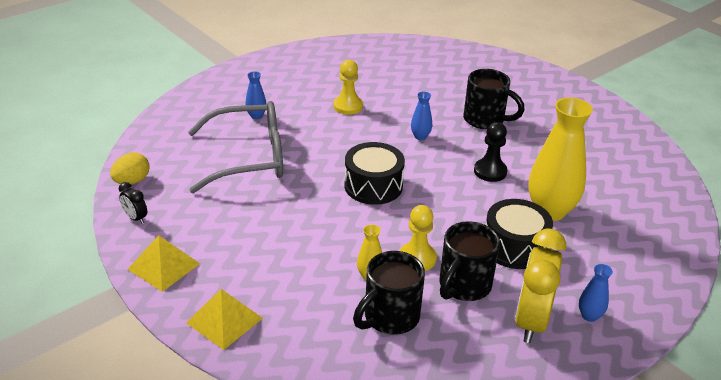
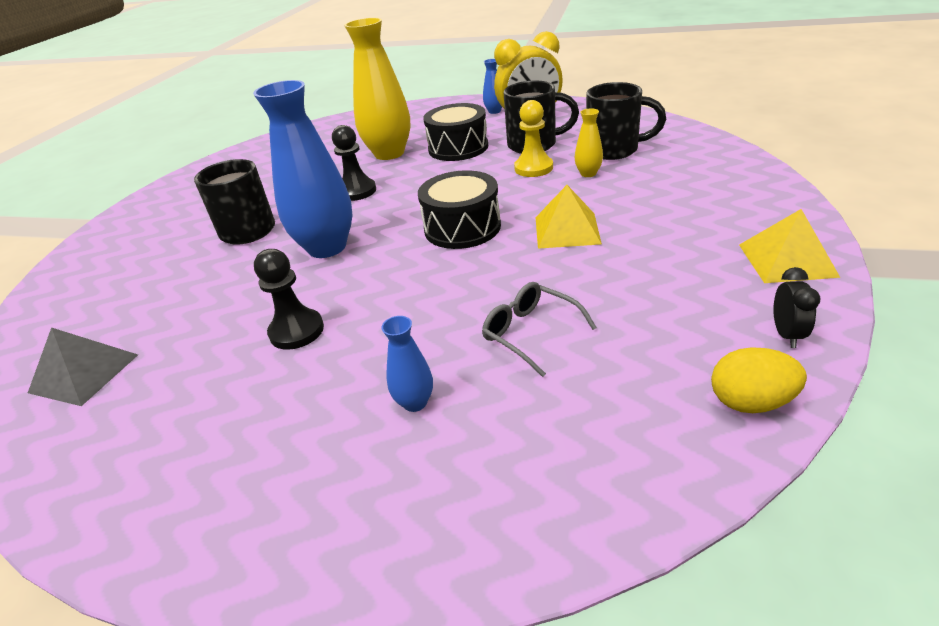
camera: 120 degrees left, 0 degrees up
yellow pyramid [186,289,263,350] -> yellow pyramid moved to [535,185,602,249]
grey glasses [188,101,283,193] -> grey glasses [482,282,597,377], size x0.47
yellow pawn [333,60,363,115] -> black pawn [254,249,324,350]
blue vase [411,92,432,140] -> blue vase [253,80,353,258], size x2.24
none -> grey pyramid [28,327,138,406]

